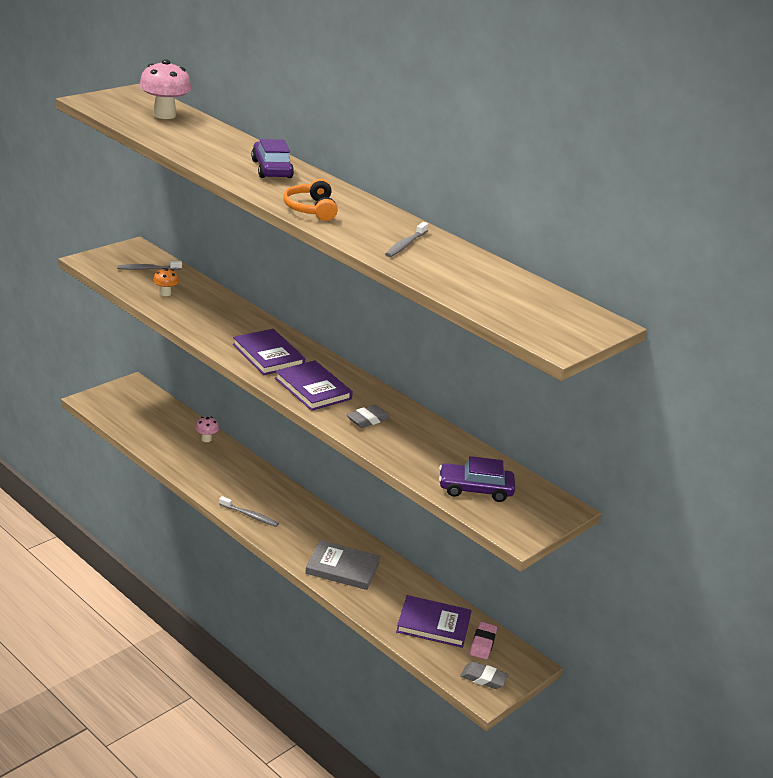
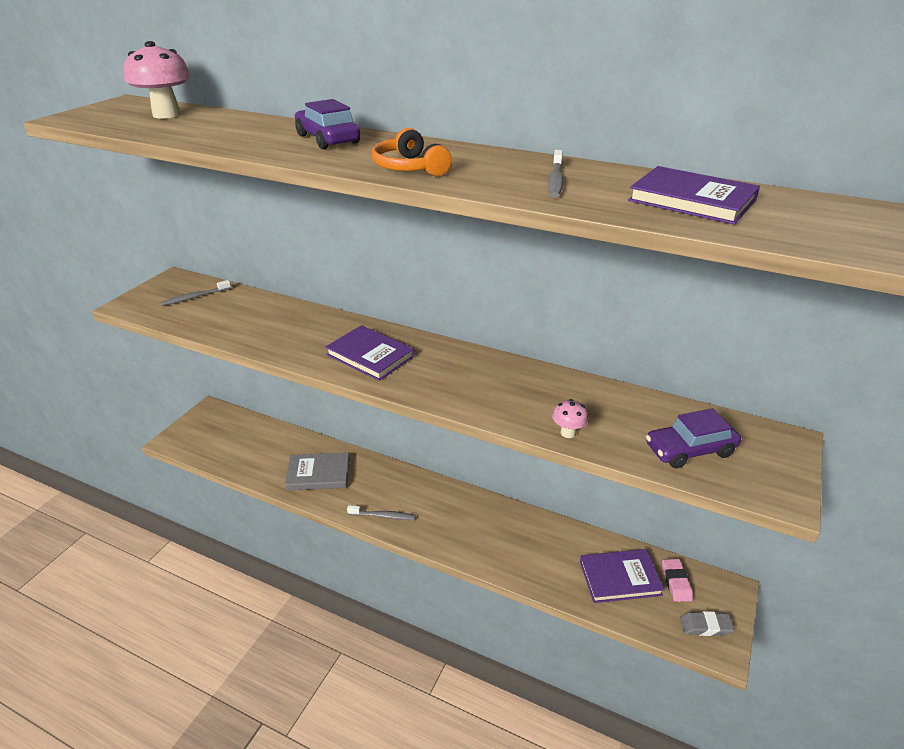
camera: 15 degrees left, 5 degrees up
orange mushroom [153,268,179,296] -> none
pink mushroom [195,417,219,442] -> pink mushroom moved to [552,399,588,438]
purple book [275,360,353,411] -> purple book moved to [628,166,760,225]
grey book [305,540,381,590] -> grey book moved to [285,452,349,491]
grey eraser [346,405,390,428] -> none

